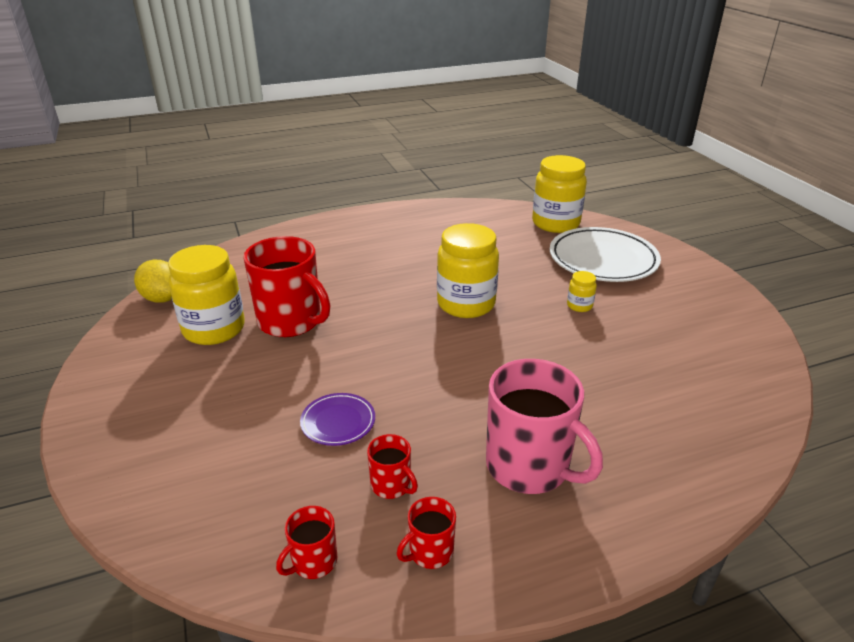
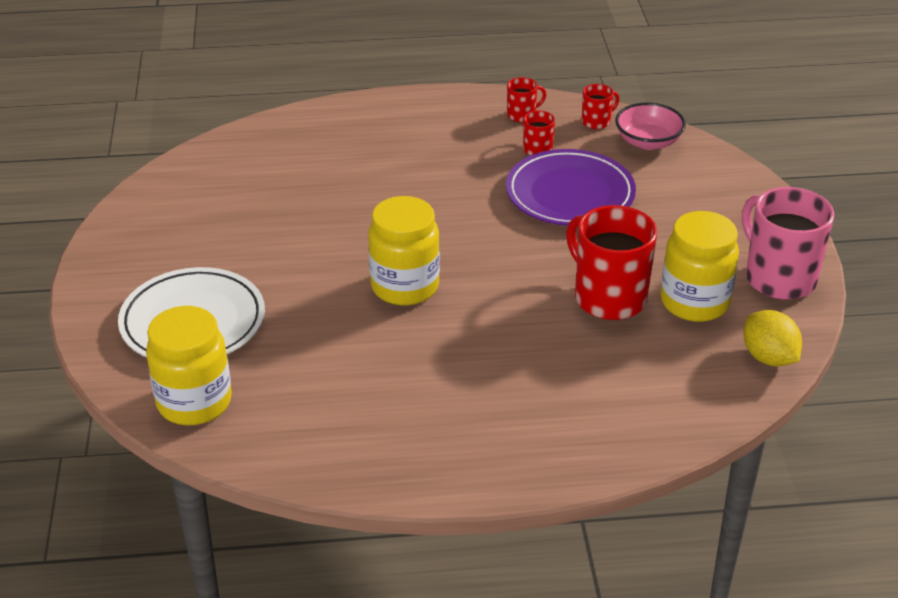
camera: 165 degrees left, 5 degrees up
purple plate [300,393,375,446] -> purple plate [506,149,636,226], size x2.02
pink mug [486,359,603,494] -> pink mug moved to [742,187,834,300]
yellow jar [567,271,597,312] -> none
none -> pink bowl [615,102,686,150]

